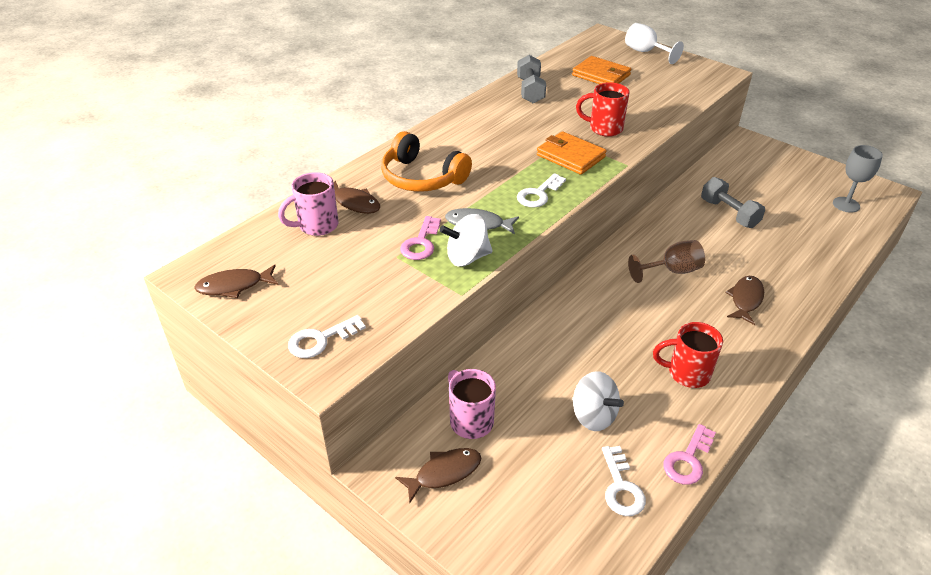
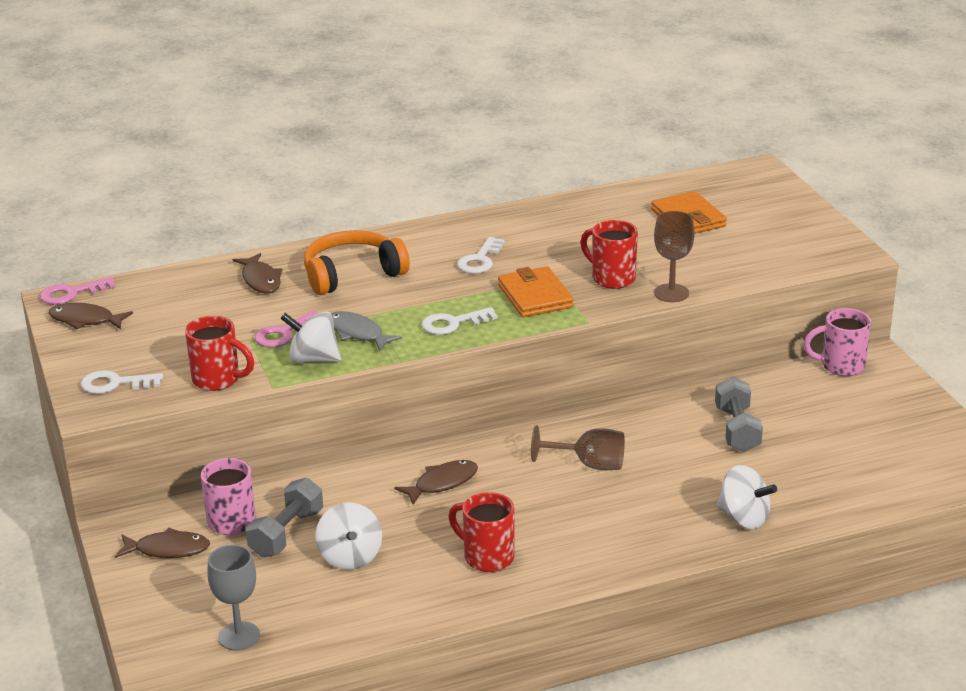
camera: 30 degrees right, 10 degrees down
pink mug [278,172,339,236] -> pink mug moved to [803,308,871,376]
orange headphones [381,131,472,192] -> orange headphones turned 90 degrees clockwise [304,230,410,295]
grey dumbbell [517,55,546,104] -> grey dumbbell moved to [246,478,323,557]
white key [602,446,646,516] -> white key moved to [457,237,504,274]
white goblet [625,23,684,64] -> none
pink key [663,424,716,485] -> pink key moved to [40,277,116,305]
brown fish [725,276,764,325] -> brown fish moved to [394,460,478,505]
grey goblet [833,145,883,213] -> grey goblet moved to [207,545,260,651]
none -> red mug [185,316,254,391]
none -> brown goblet [654,211,695,302]
none -> white spinning top [717,465,777,529]

